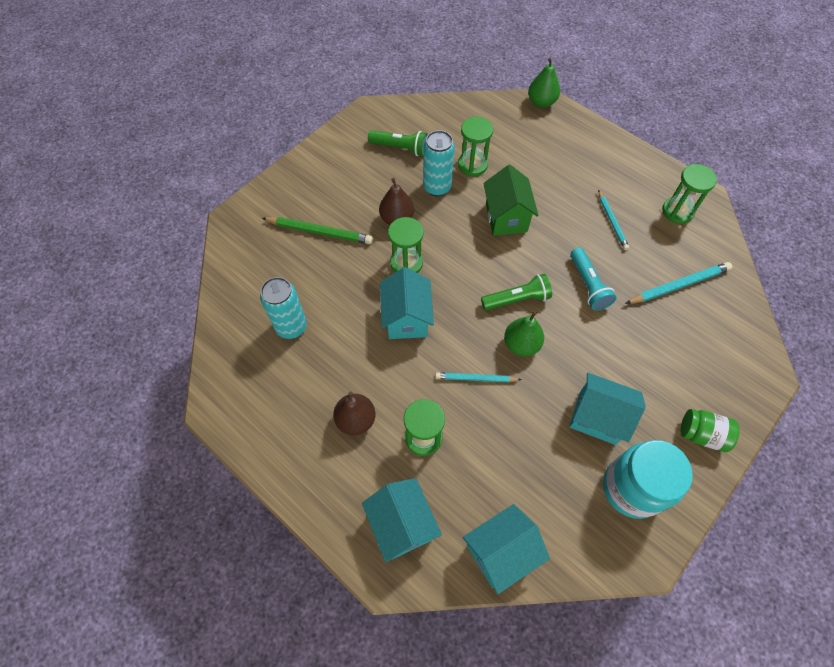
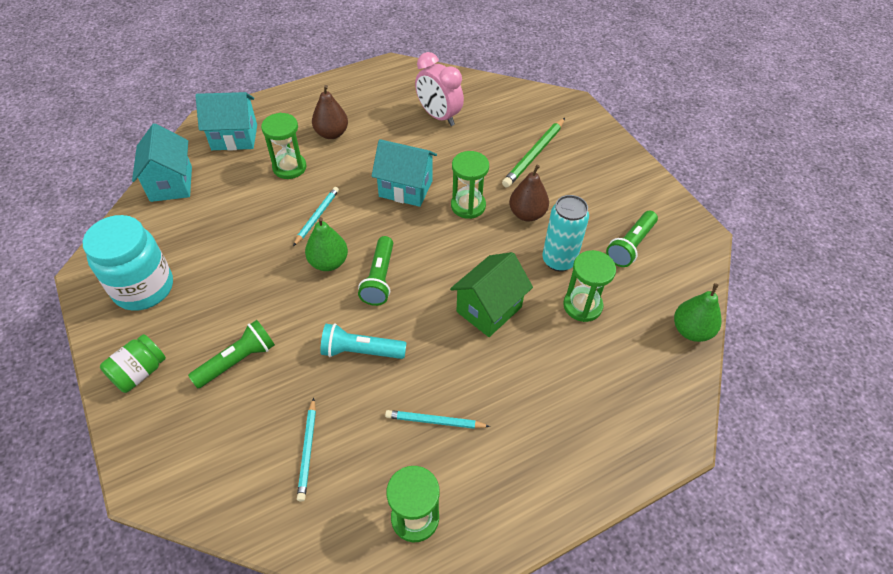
camera: 110 degrees right, 10 degrees down
turquoise can [260,277,307,339] -> pink clock [415,52,464,126]
green house [483,165,539,236] -> green house turned 60 degrees counterclockwise [450,252,533,337]
green pear [528,58,560,108] -> green pear moved to [674,283,722,342]
turquoise house [569,373,646,445] -> none
turquoise pencil [625,262,732,304] -> turquoise pencil [297,398,316,502], size x0.66
none -> green flashlight [188,320,275,388]

